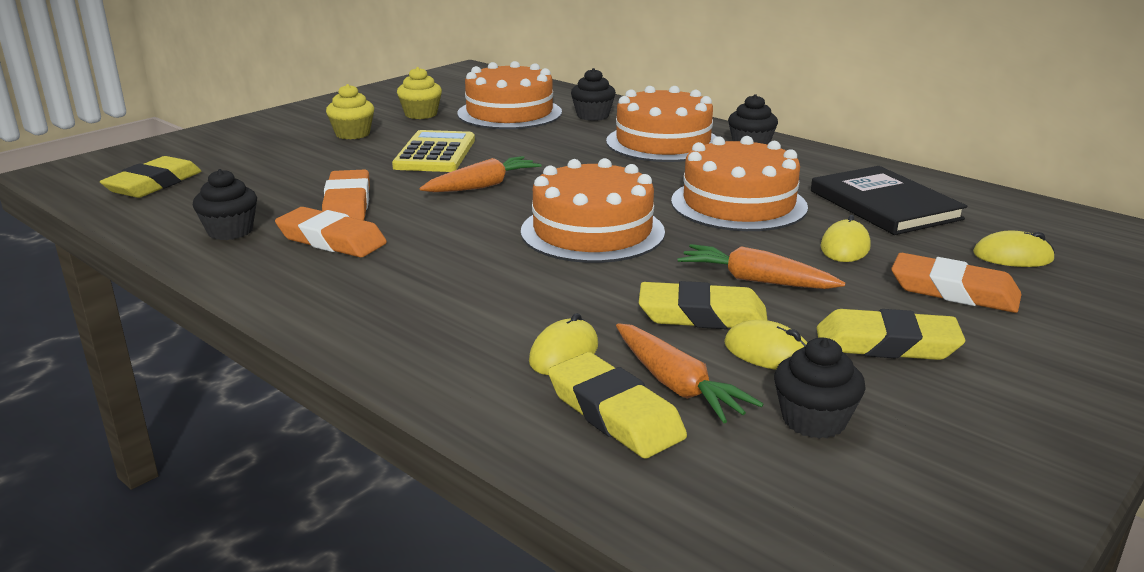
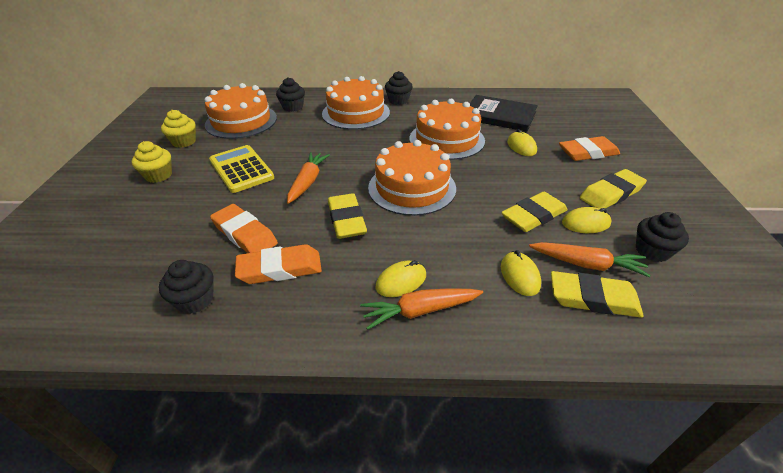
camera: 40 degrees left, 15 degrees up
yellow eraser [100,156,201,198] -> yellow eraser moved to [328,193,367,239]
orange carrot [678,244,845,289] -> orange carrot moved to [360,288,483,330]
yellow mouse [973,231,1055,267] -> yellow mouse moved to [376,260,426,297]

